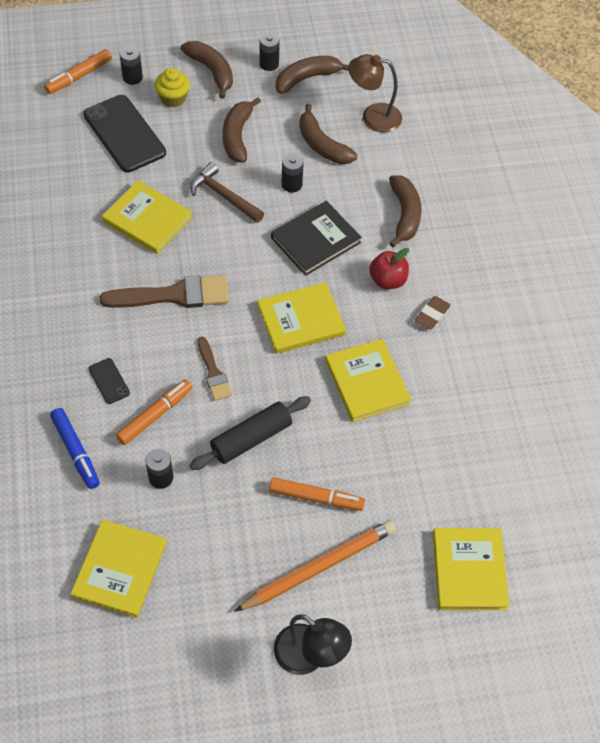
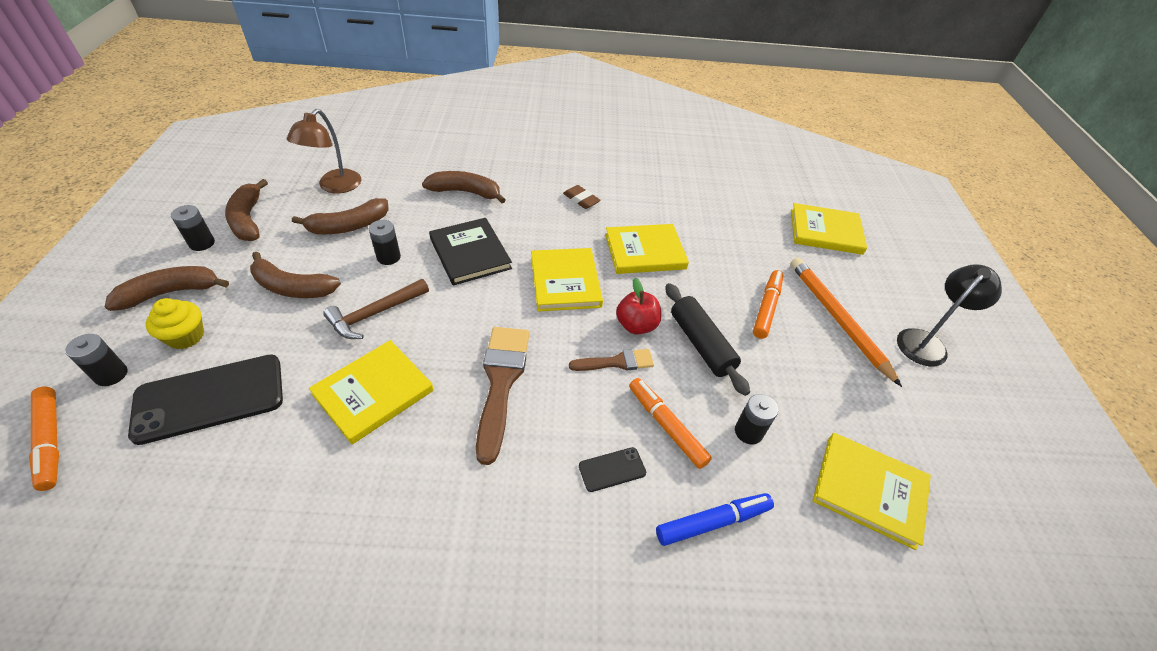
camera: 80 degrees left, 10 degrees down
red apple [369,248,409,289] -> red apple moved to [616,278,661,335]

